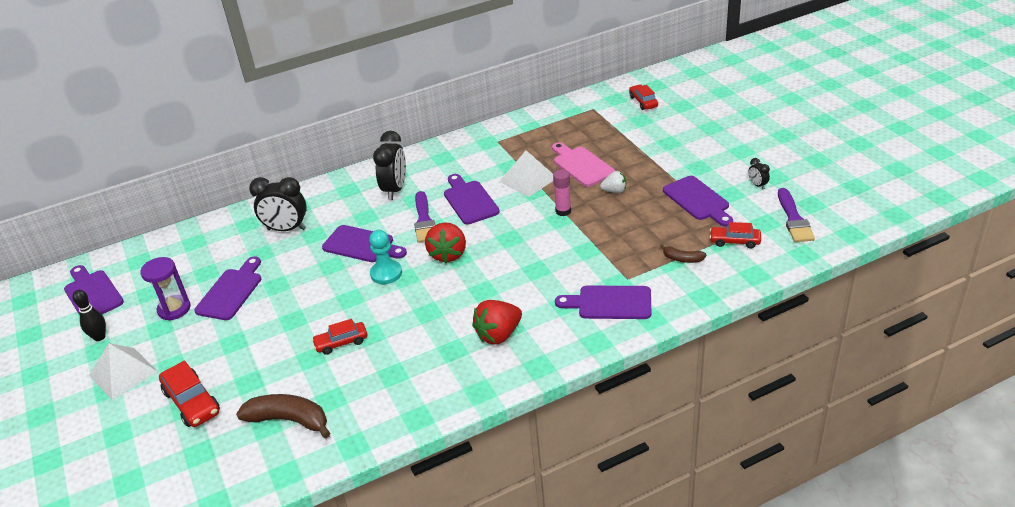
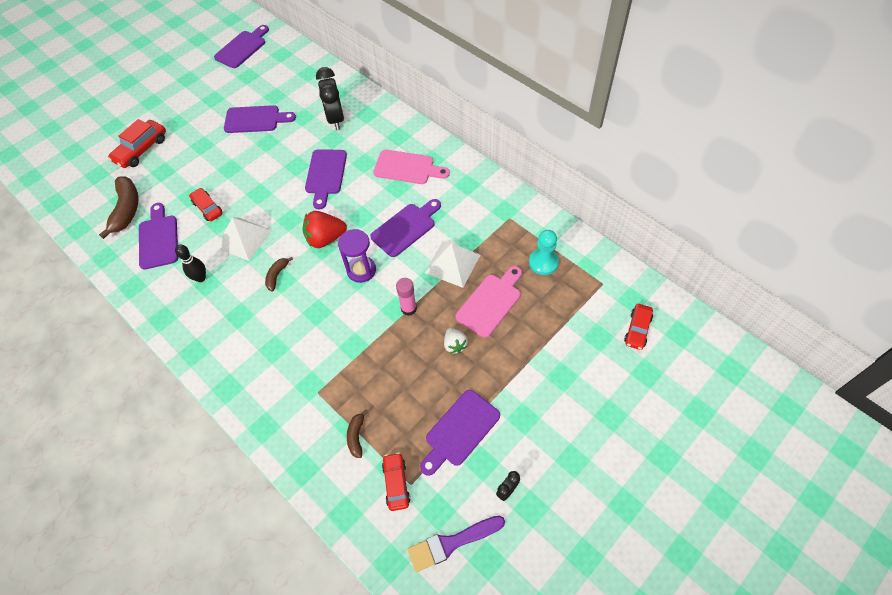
camera: 70 degrees right, 20 degrees up
black bowling pin [72,290,106,341] -> black bowling pin moved to [175,245,206,282]
white pyramid [89,343,158,400] -> white pyramid moved to [215,218,272,261]
purple hourglass [140,257,191,321] -> purple hourglass moved to [338,229,376,283]
turquoise pawn [369,230,402,284] -> turquoise pawn moved to [529,230,559,275]
black clock [373,131,406,200] -> pink cutting board [373,150,450,184]
purple brush [414,191,435,243] -> none
red strawberry [472,300,522,345] -> none
purple cutting board [555,286,651,319] -> purple cutting board moved to [139,203,178,269]
red car [629,84,658,110] -> red car turned 150 degrees clockwise [624,304,653,350]
none -> brown banana [265,257,293,291]

